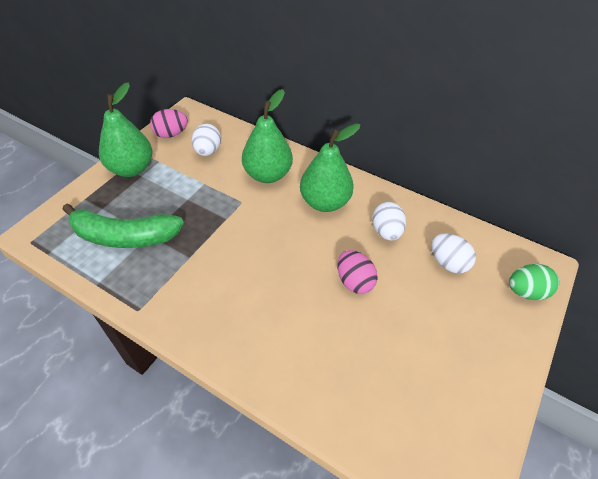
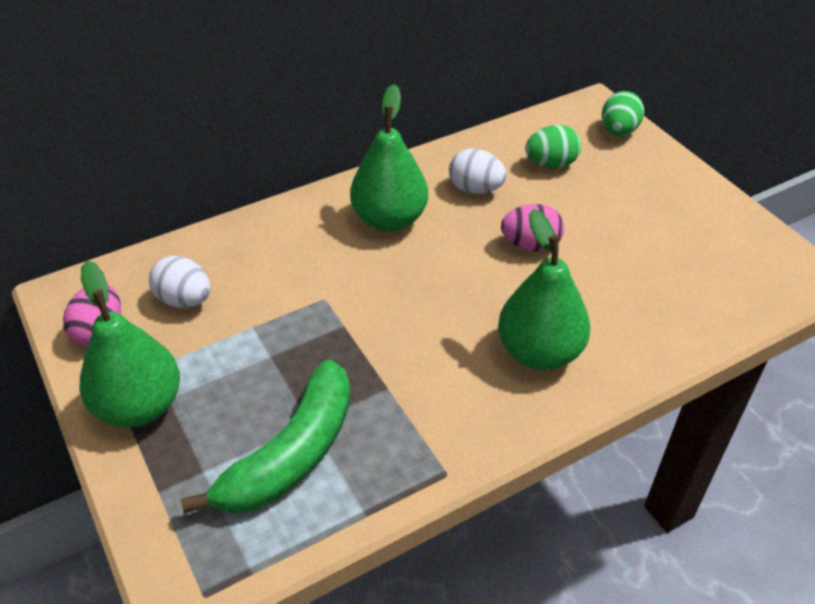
camera: 60 degrees left, 5 degrees down
green pear [242,89,293,183] -> green pear moved to [498,209,590,370]
white egg [431,233,476,273] -> green egg [525,125,581,168]

